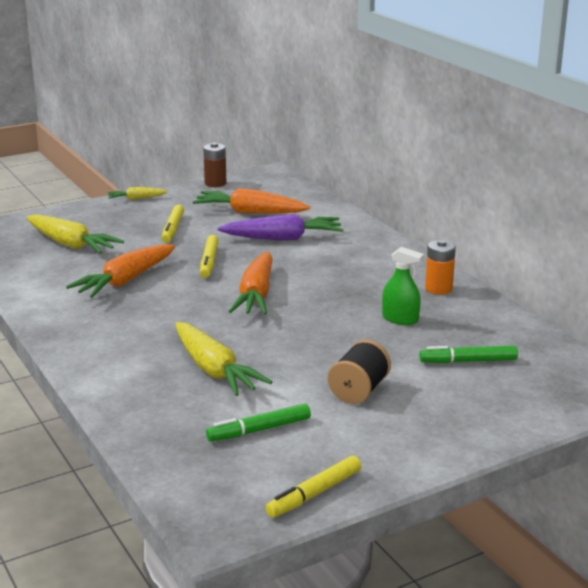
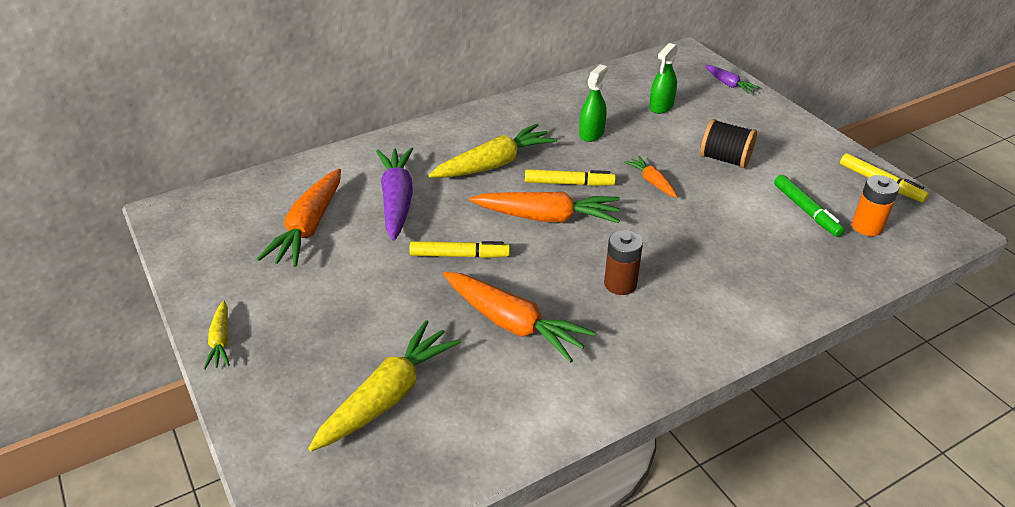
camera: 90 degrees left, 15 degrees up
yellow marker [161,205,184,243] -> yellow marker moved to [525,169,616,186]
yellow carrot [175,322,272,396] -> yellow carrot moved to [428,124,557,178]
brown battery [203,142,227,187] -> brown battery moved to [604,230,643,295]
green marker [419,346,518,363] -> green spray bottle [649,43,678,114]
orange battery [425,240,456,295] -> orange battery moved to [852,175,899,236]
none -> orange carrot [624,156,678,198]
none -> purple carrot [705,65,759,94]

